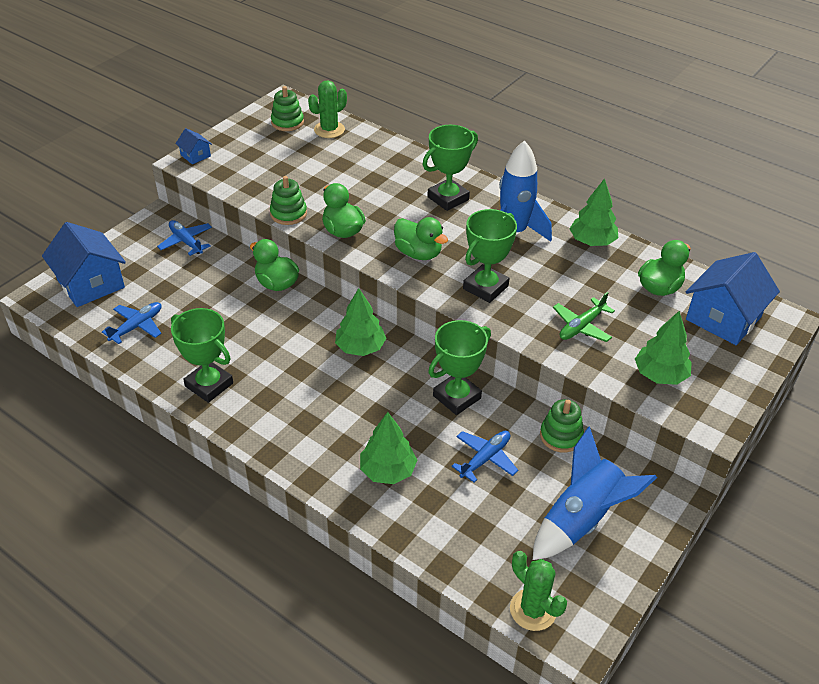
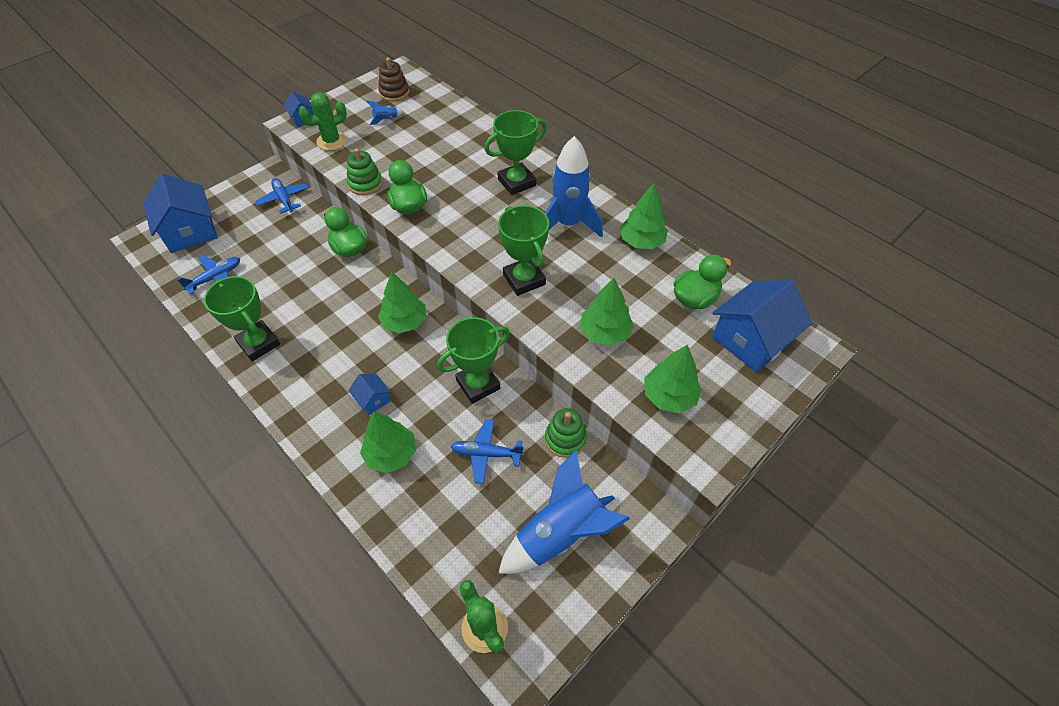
camera: 10 degrees right, 10 degrees up
green stacking toy [271,86,304,131] -> brown stacking toy [378,58,409,102]
green cactus [308,80,347,138] -> green cactus moved to [299,92,347,151]
green duck [394,217,448,260] -> none
blue plane [452,431,518,483] -> blue plane turned 135 degrees counterclockwise [450,419,524,484]
green trophy [463,209,517,303] -> green trophy turned 75 degrees counterclockwise [498,205,549,296]
green plane [553,292,615,342] -> green tree [580,278,634,346]
none -> blue house [348,373,391,415]
none -> blue rocket [367,101,404,125]

